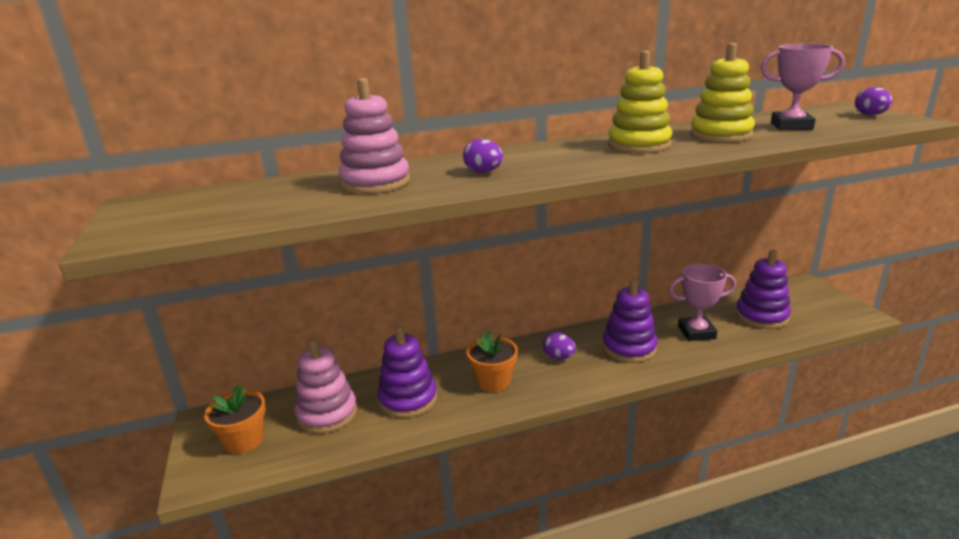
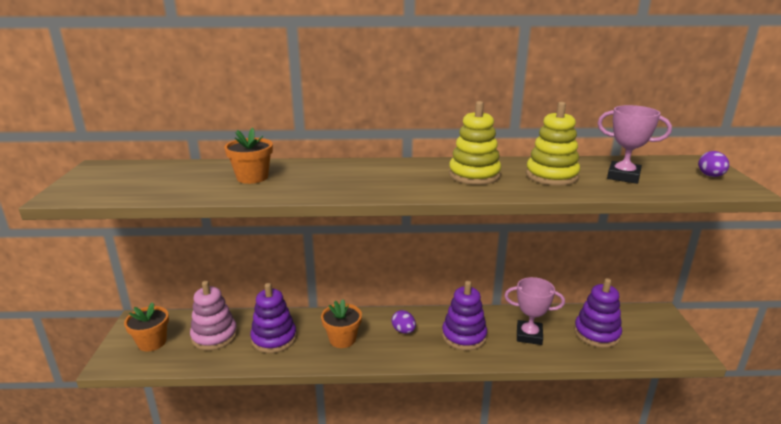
camera: 15 degrees right, 0 degrees up
pink stacking toy [339,78,410,194] -> orange flower pot [224,127,273,184]
purple egg [463,139,503,173] -> none

